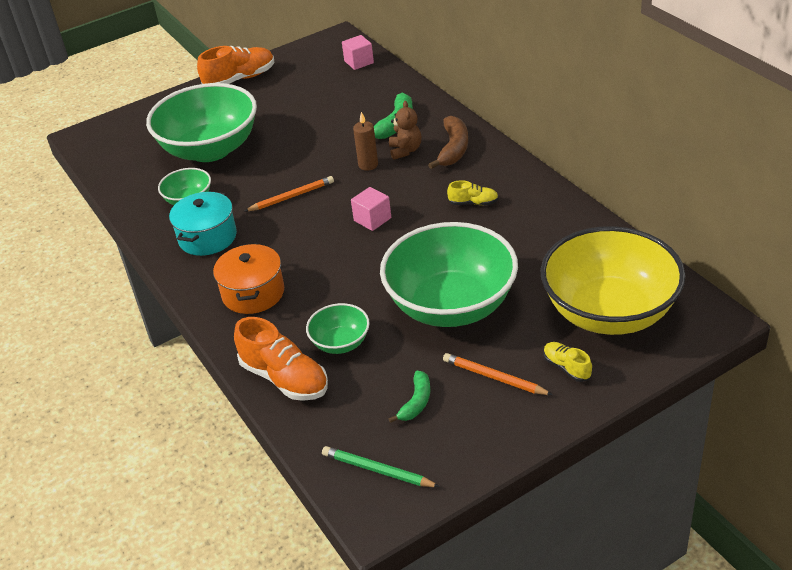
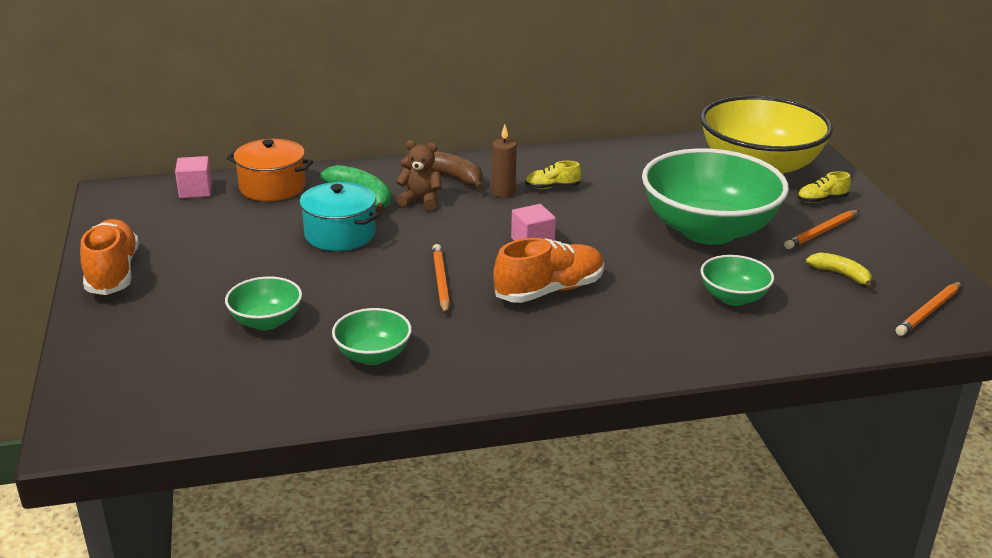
camera: 75 degrees left, 10 degrees down
green bowl [146,83,257,162] -> green bowl [225,276,302,330], size x0.46
turquoise pot [169,191,237,256] -> turquoise pot moved to [299,182,379,251]
orange pot [213,243,284,314] -> orange pot moved to [227,139,313,201]
orange shoe [234,317,328,401] -> orange shoe moved to [493,238,604,303]
green pencil [322,446,440,487] -> orange pencil [896,282,961,336]
brown candle [353,112,378,171] -> brown candle moved to [492,125,517,198]
green banana [389,371,430,423] -> yellow banana [806,253,874,289]
yellow shoe [447,180,499,205] -> yellow shoe turned 120 degrees counterclockwise [525,161,581,189]

